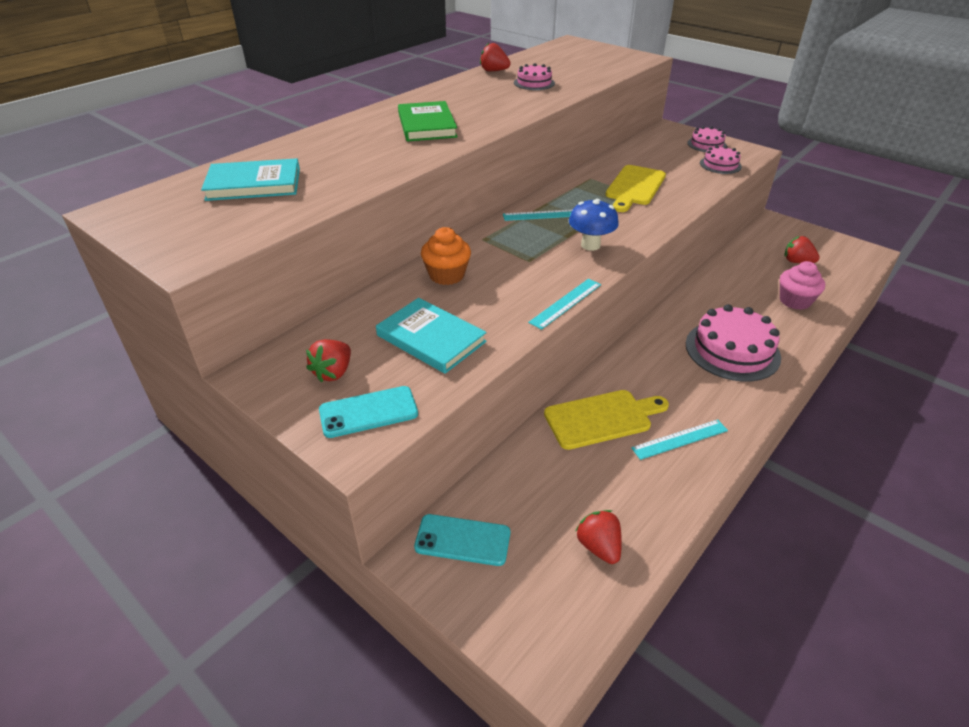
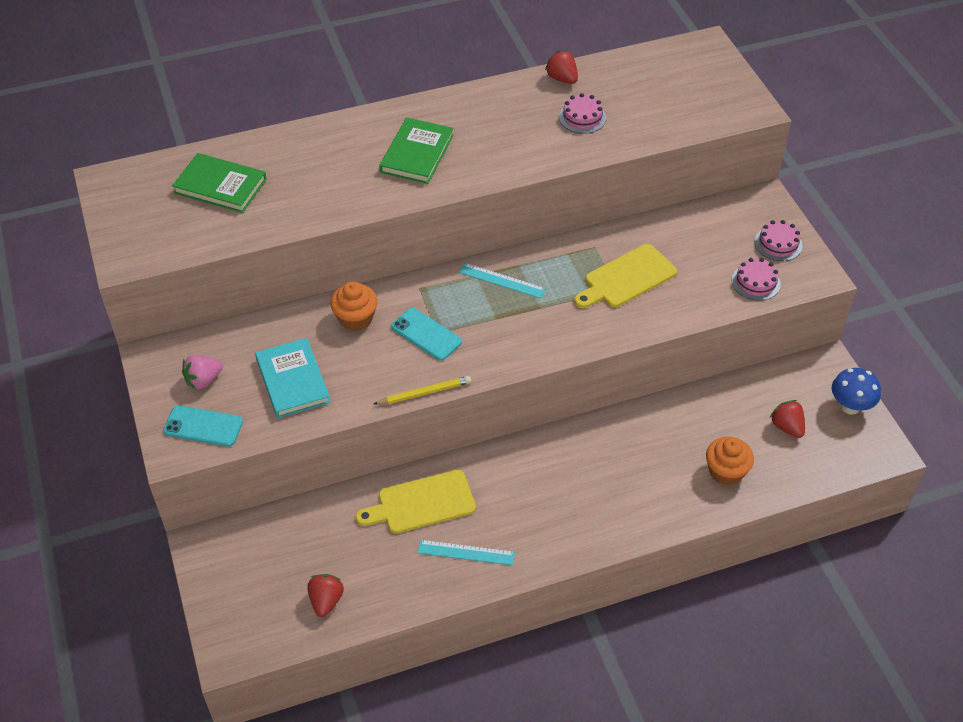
camera: 30 degrees right, 10 degrees up
turquoise book [201,158,300,201] -> green book [172,153,267,213]
red strawberry [306,339,351,382] -> pink strawberry [182,355,223,389]
turquoise phone [414,514,510,566] -> turquoise phone moved to [391,308,462,361]
turquoise ruler [528,279,601,330] -> yellow pencil [374,376,471,405]
yellow cutting board [544,390,669,450] -> yellow cutting board turned 150 degrees clockwise [356,470,476,534]
blue mushroom [569,199,619,251] -> blue mushroom moved to [832,368,881,415]
pink cake [686,304,781,382] -> none
pink cupcake [780,261,825,310] -> orange cupcake [706,437,754,486]

